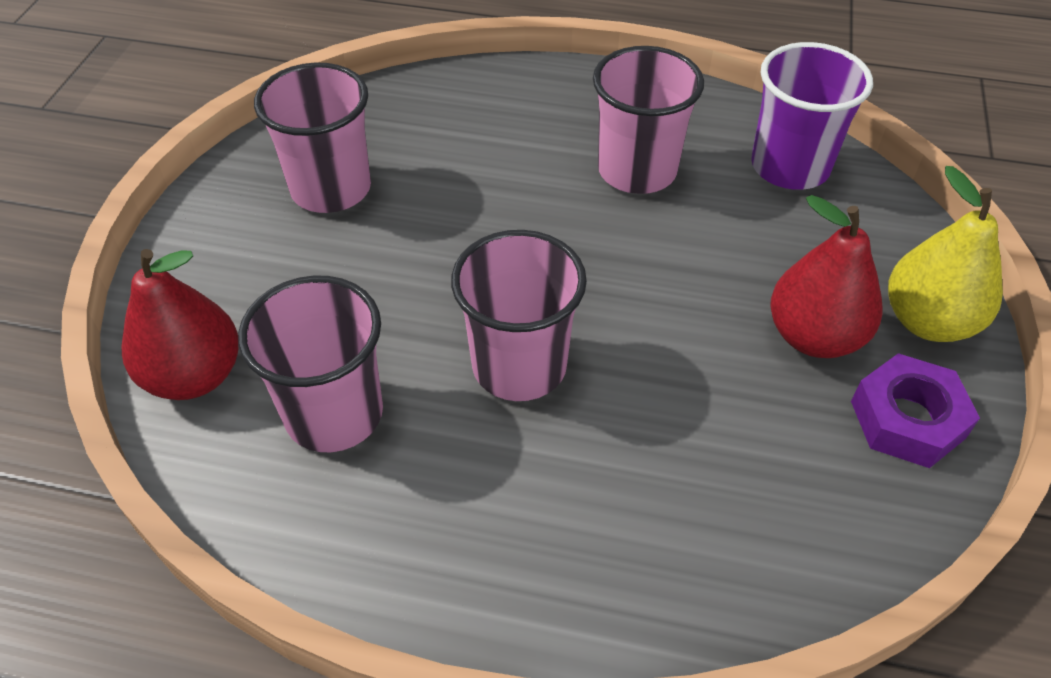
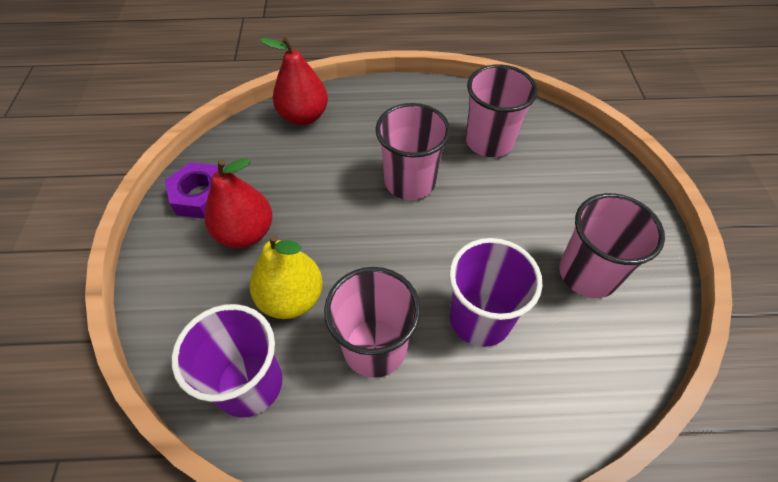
camera: 165 degrees right, 5 degrees up
red pear [121,249,239,400] -> red pear moved to [260,37,328,125]
yellow pear [888,166,1003,342] -> yellow pear moved to [250,234,323,319]
none -> purple cup [449,238,542,347]

